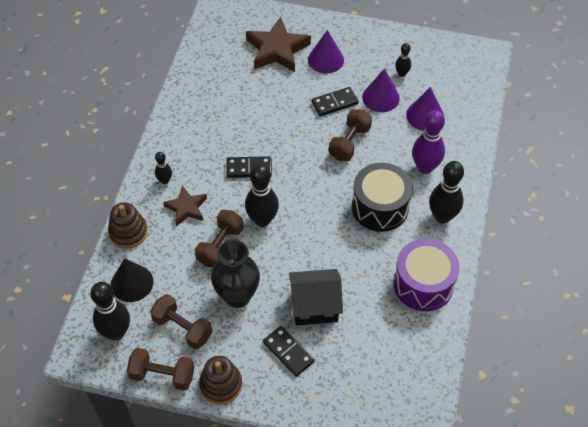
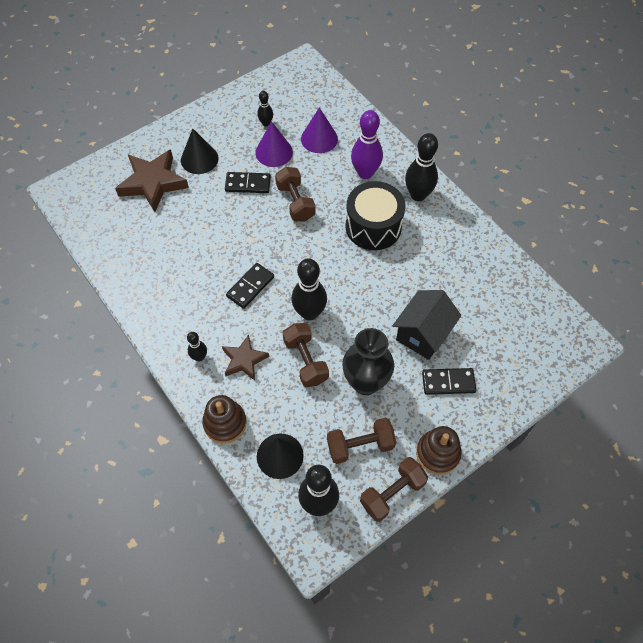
camera: 50 degrees left, 5 degrees up
purple cone [308,30,344,74] -> black cone [181,129,218,174]
black domino [312,87,359,116] -> black domino turned 75 degrees clockwise [225,172,271,193]
purple drum [393,239,459,311] -> none

